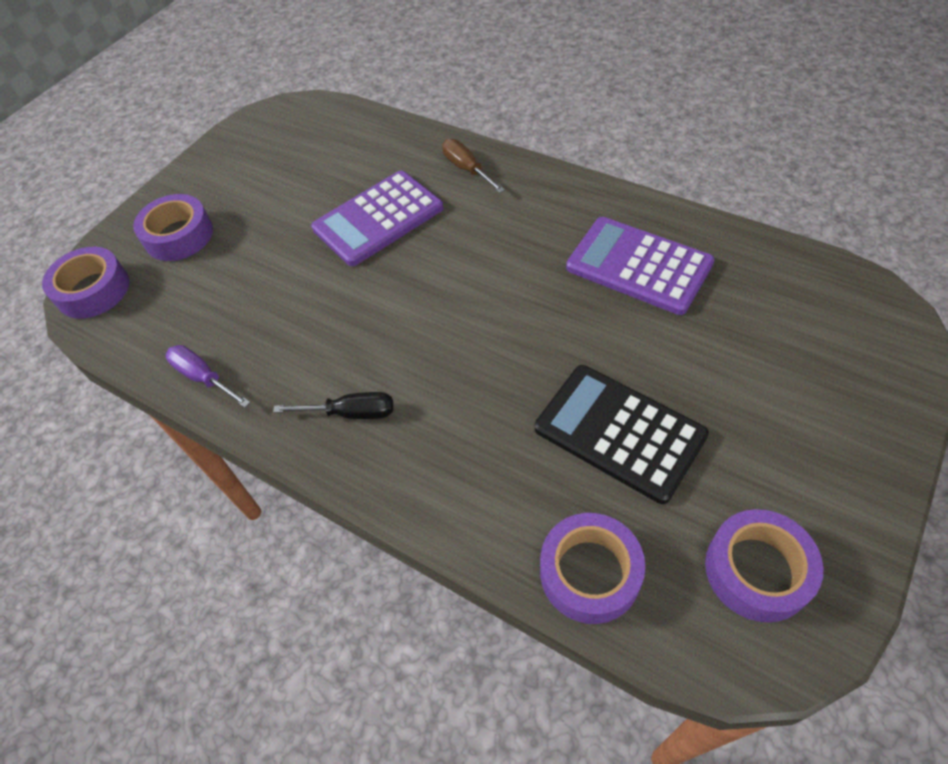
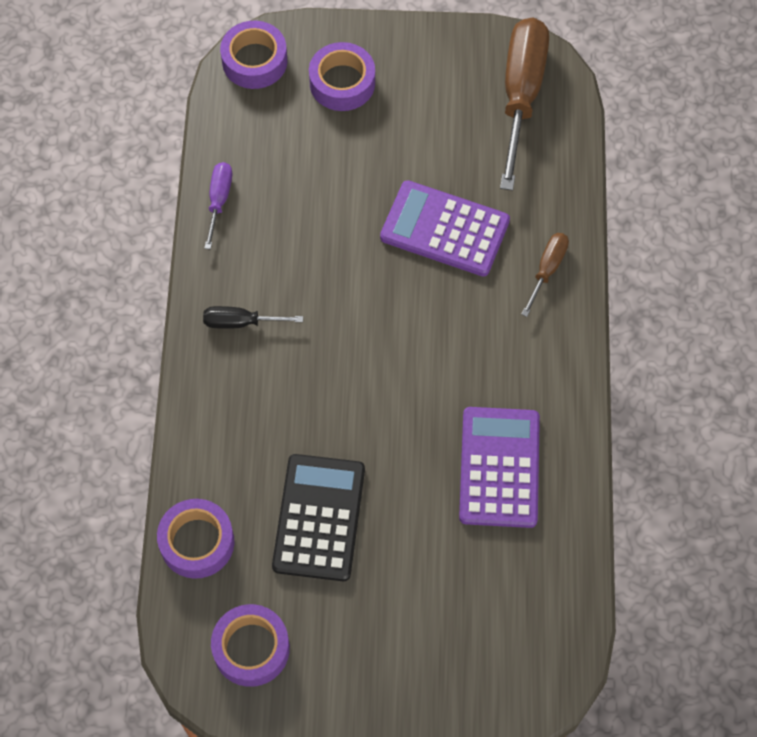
camera: 55 degrees right, 10 degrees up
black screwdriver [273,392,393,419] -> black screwdriver turned 120 degrees clockwise [203,306,303,329]
none -> brown screwdriver [500,17,549,191]

